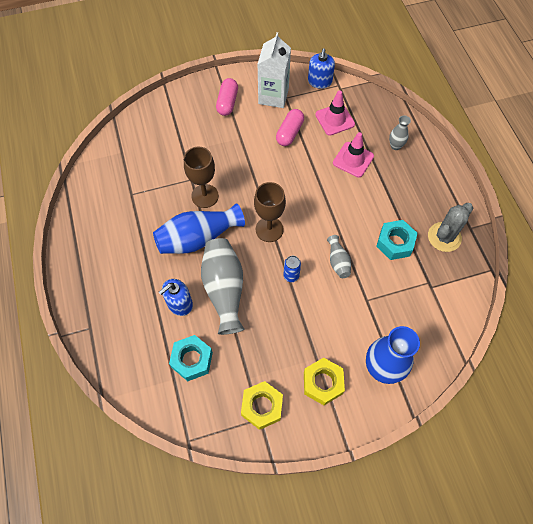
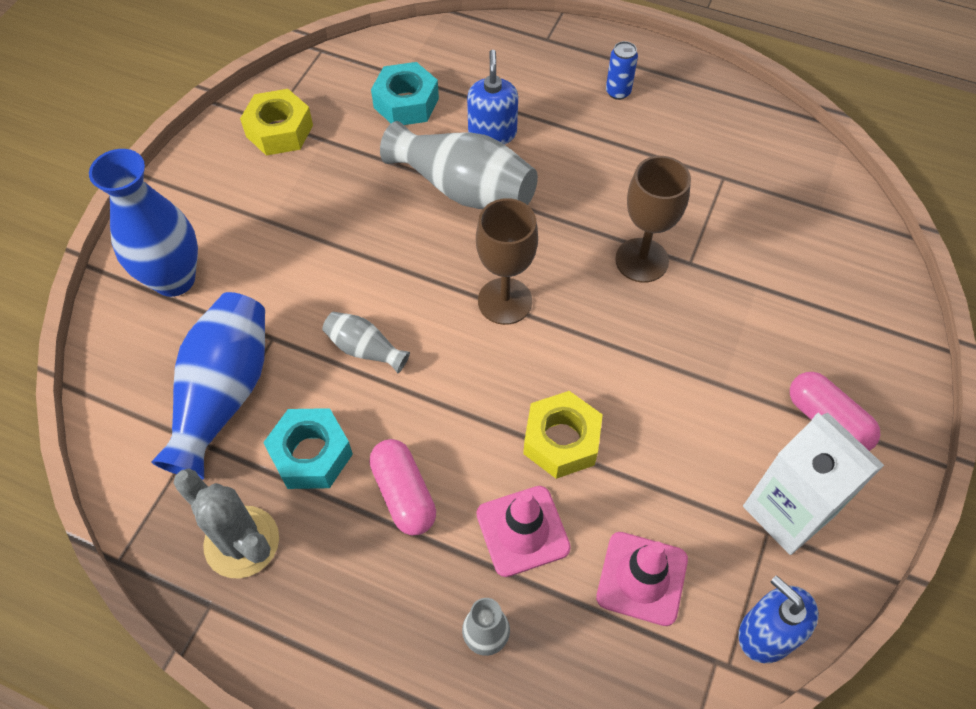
camera: 130 degrees right, 5 degrees down
blue vase [153,203,245,254] -> blue vase moved to [151,292,265,480]
pink capsule [276,109,304,146] -> pink capsule moved to [369,439,436,535]
blue can [284,256,301,282] -> blue can moved to [606,41,638,100]
yellow nut [304,358,345,405] -> yellow nut moved to [523,391,603,479]
grey cactus [428,203,473,252] -> grey cactus turned 45 degrees counterclockwise [173,469,279,579]

